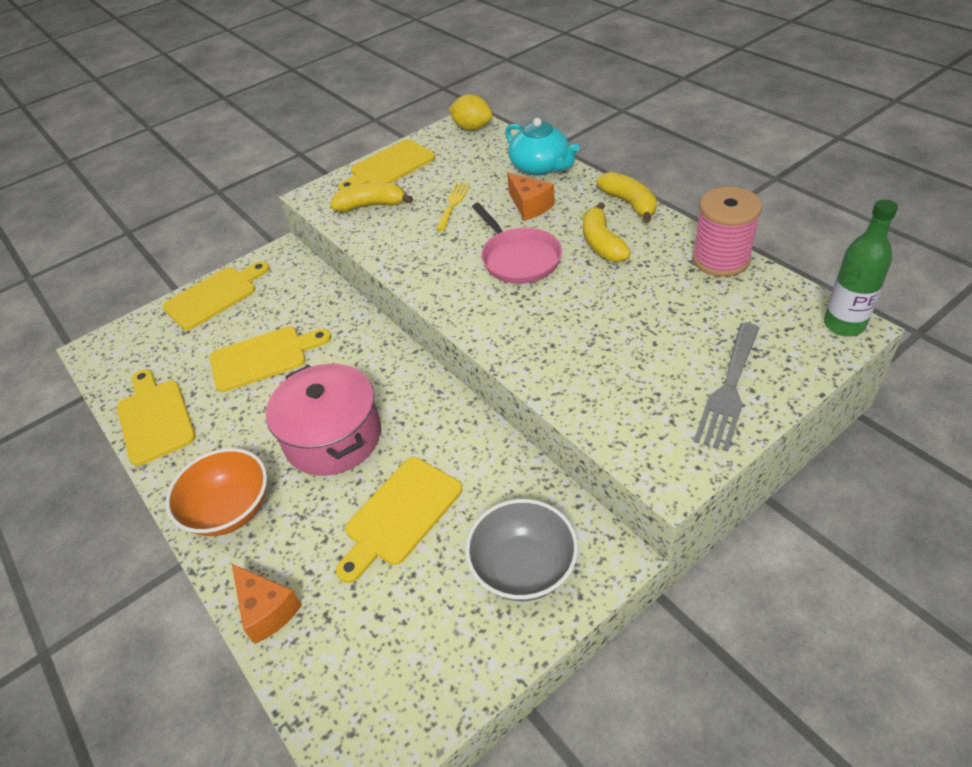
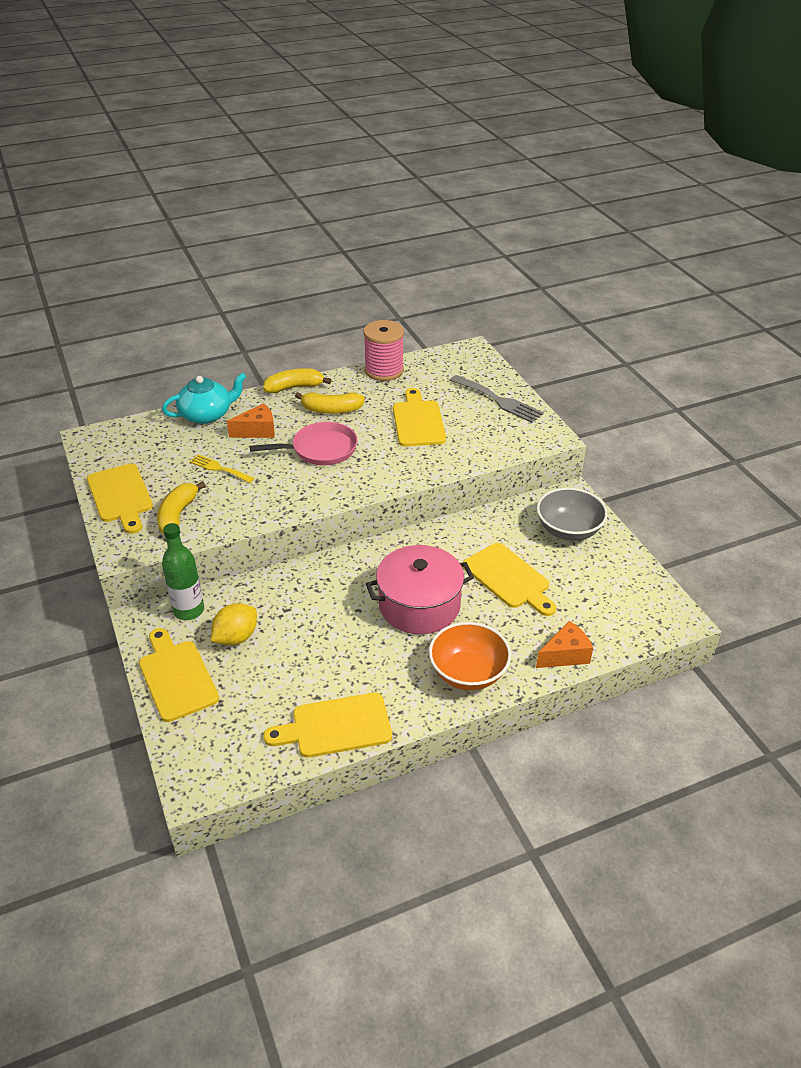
camera: 80 degrees left, 5 degrees down
yellow cutting board [210,327,331,392] -> yellow cutting board moved to [393,388,446,447]
yellow lemon [449,94,492,130] -> yellow lemon moved to [211,603,257,646]
green bottle [824,199,898,336] -> green bottle moved to [162,523,204,620]

